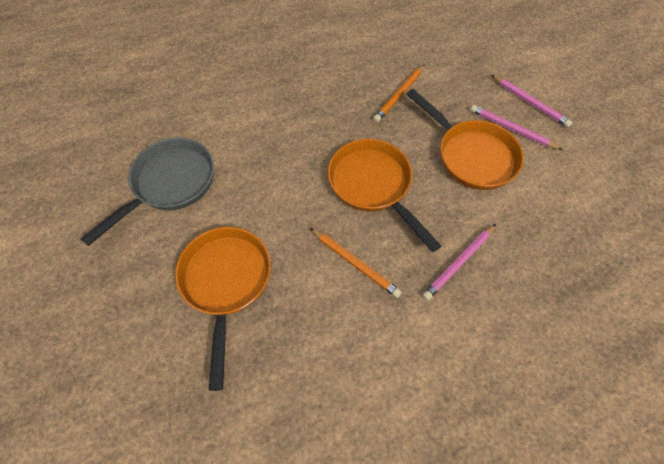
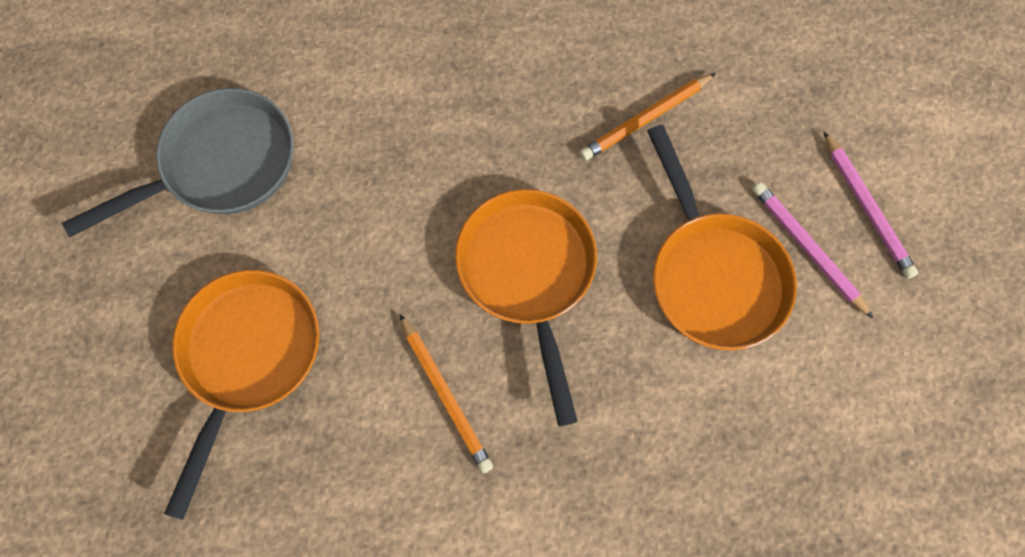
camera: 20 degrees right, 10 degrees up
pink pencil [422,224,496,301] -> none

